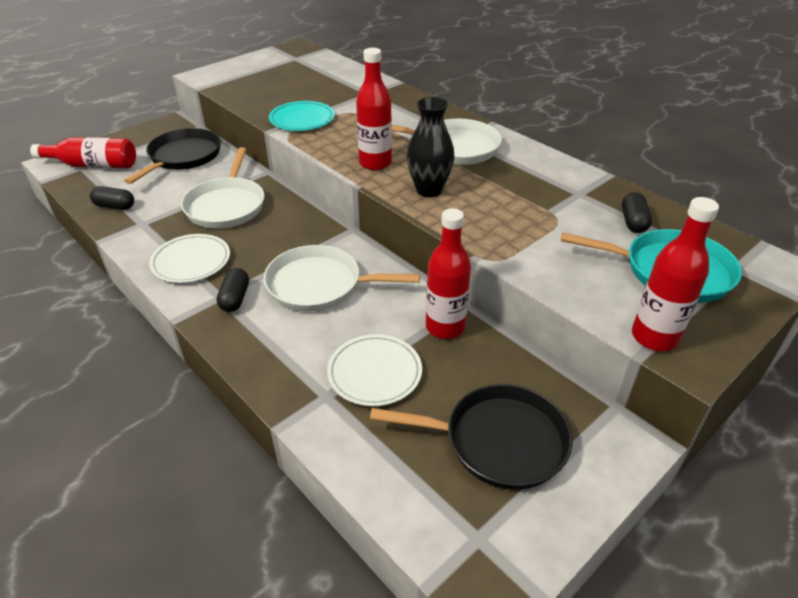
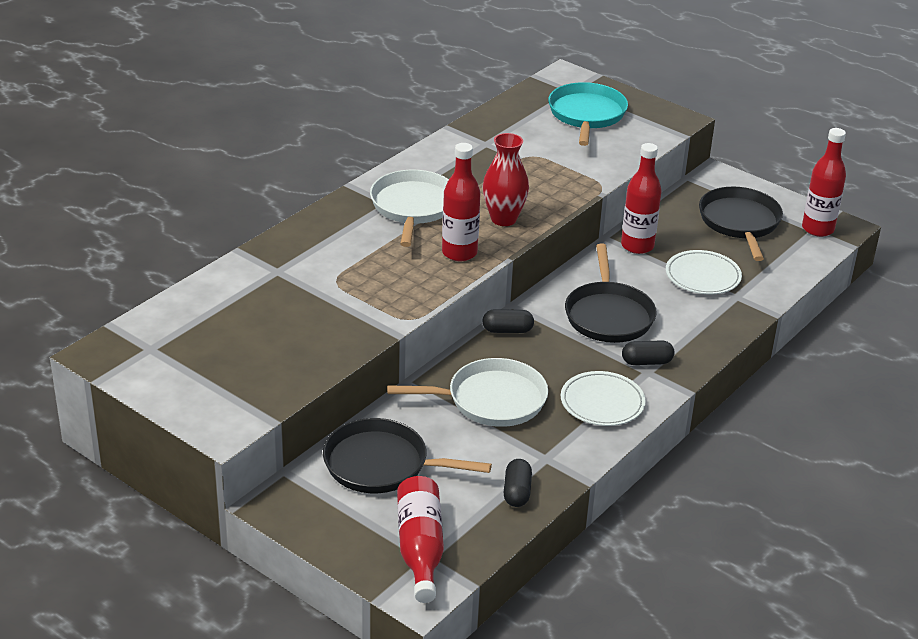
camera: 100 degrees left, 5 degrees down
white pan [264,245,420,312] -> black pan [565,244,657,343]
turquoise plate [269,101,335,131] -> none
black vase [407,97,455,197] -> red vase [482,133,529,226]
black capsule [622,192,652,233] -> black capsule moved to [482,309,534,333]
red bottle [632,197,719,351] -> red bottle moved to [802,128,846,237]

